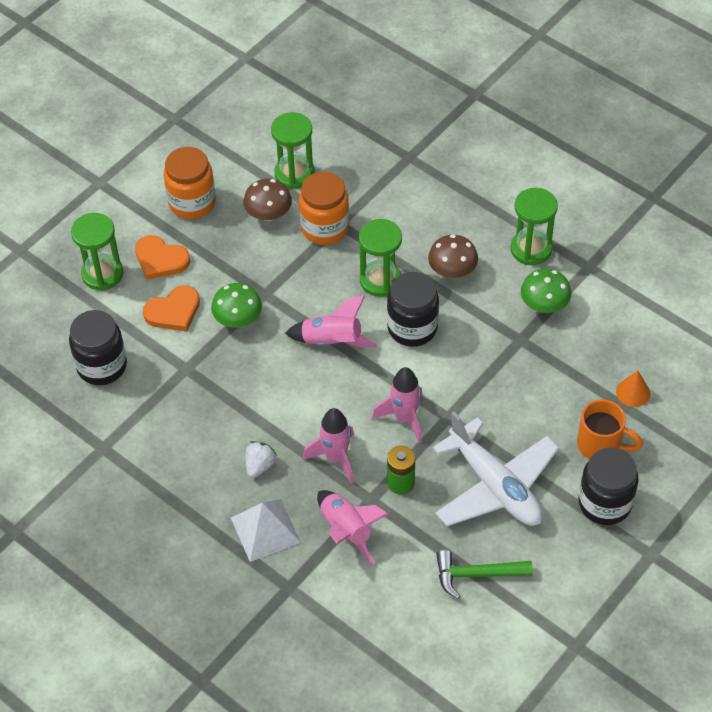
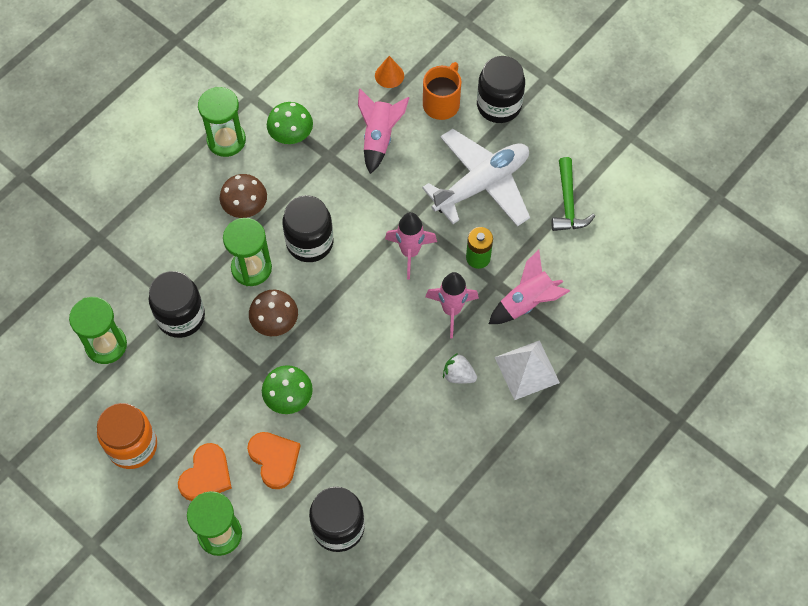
camera: 90 degrees left, 10 degrees up
brown mushroom [243,179,292,221] -> brown mushroom moved to [249,290,298,336]
pink rocket [285,295,377,347] -> pink rocket moved to [358,89,410,174]
orange jar [299,172,349,245] -> black jar [149,271,205,338]

